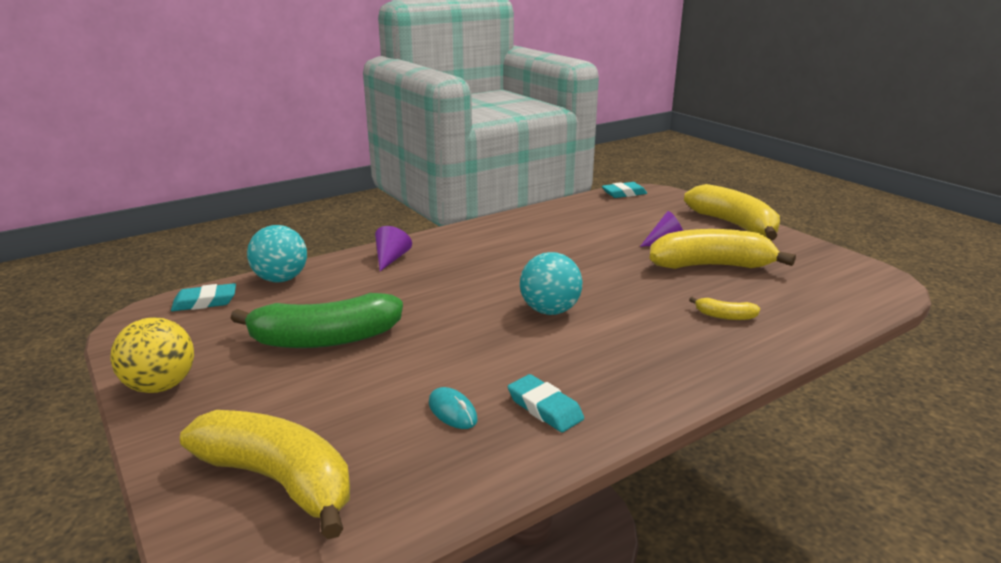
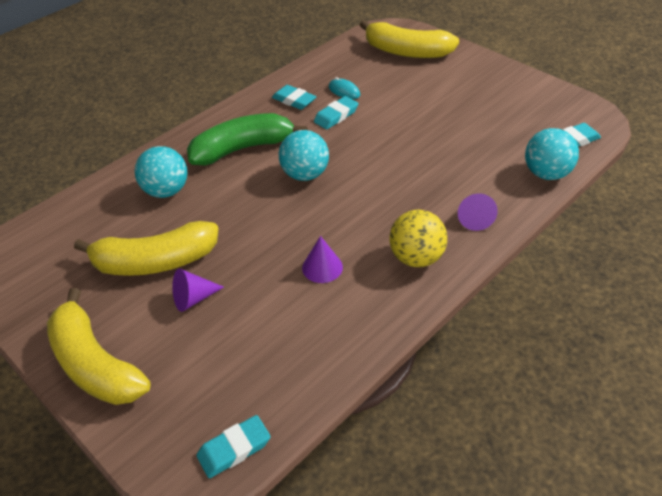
camera: 170 degrees right, 20 degrees up
yellow ball [110,317,194,393] -> yellow ball moved to [389,210,447,267]
green banana [230,293,403,348] -> green banana moved to [187,113,308,166]
yellow banana [689,297,760,320] -> turquoise ball [135,146,187,198]
none -> purple cone [302,236,343,283]
none -> turquoise eraser [314,96,358,129]

